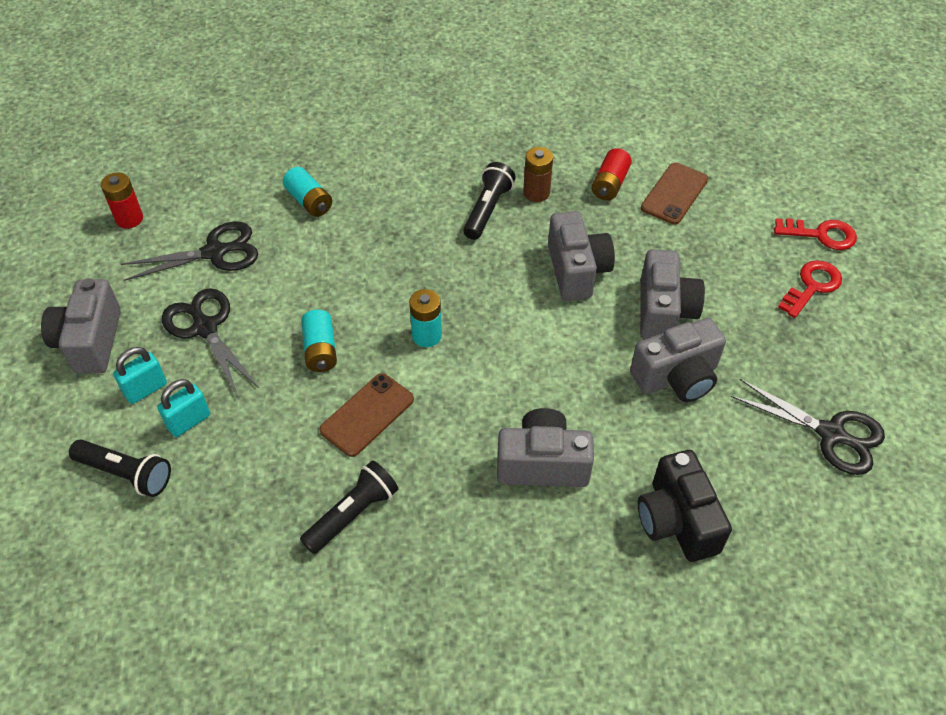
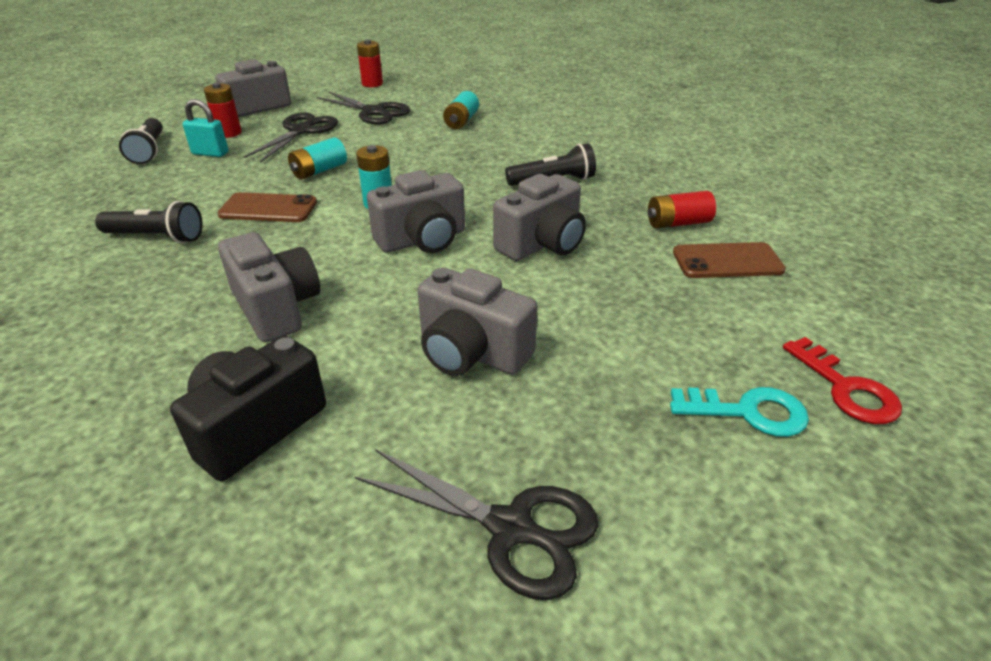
camera: 55 degrees right, 15 degrees down
turquoise padlock [113,347,167,404] -> red battery [204,83,242,138]
brown battery [523,147,553,202] -> none
grey camera [640,249,705,340] -> grey camera moved to [367,170,465,253]
black scissors [731,379,885,475] -> black scissors turned 60 degrees counterclockwise [355,449,598,600]
red key [778,260,842,318] -> turquoise key [670,387,809,437]

